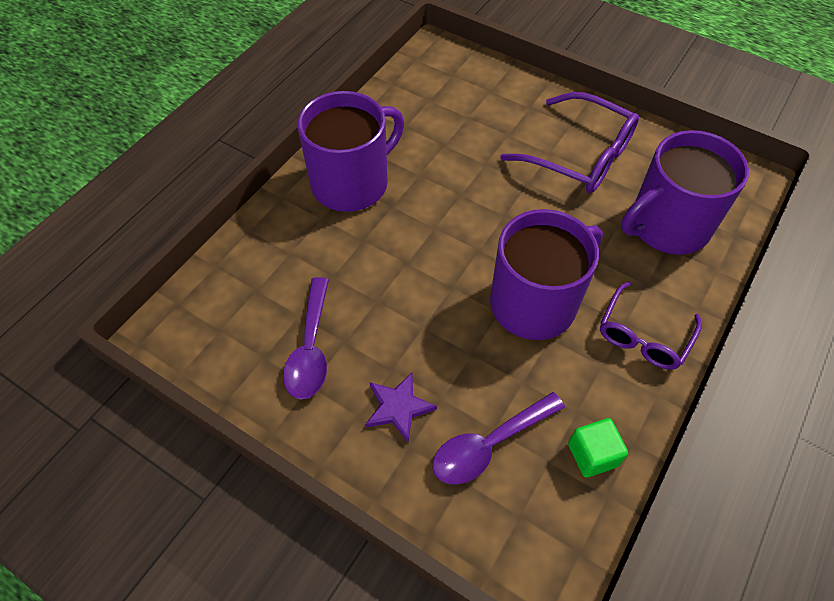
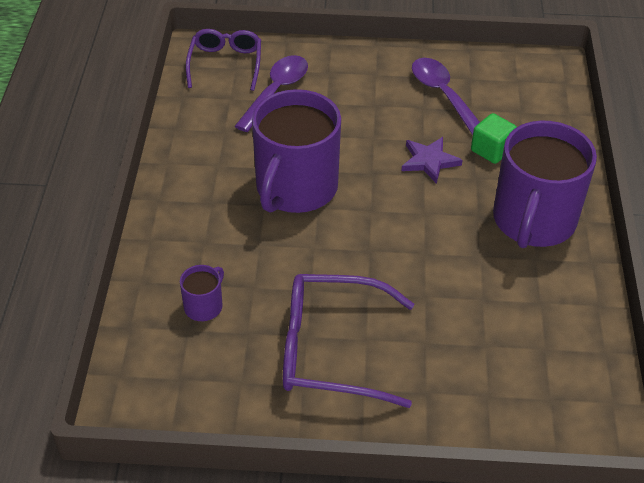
camera: 150 degrees right, 10 degrees down
purple star [365,373,437,442] -> purple star moved to [401,137,463,184]
green cube [568,418,628,477] -> green cube moved to [471,113,517,164]
purple glasses [600,281,702,370] -> purple glasses moved to [186,29,261,91]
purple mug [621,130,749,255] -> purple mug [180,265,224,321], size x0.43

